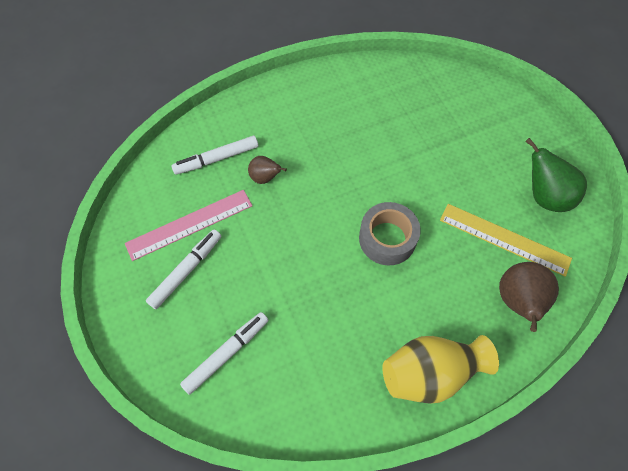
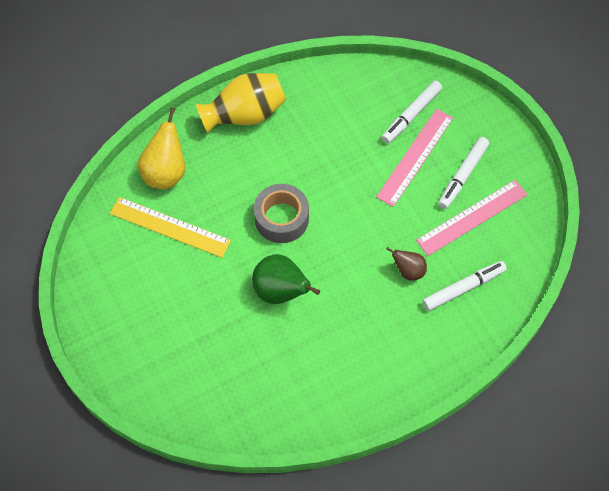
camera: 175 degrees right, 0 degrees up
brown pear [499,262,559,332] -> yellow pear [138,107,185,189]
green pear [525,138,587,212] -> green pear moved to [252,254,320,304]
none -> pink ruler [376,109,453,207]

